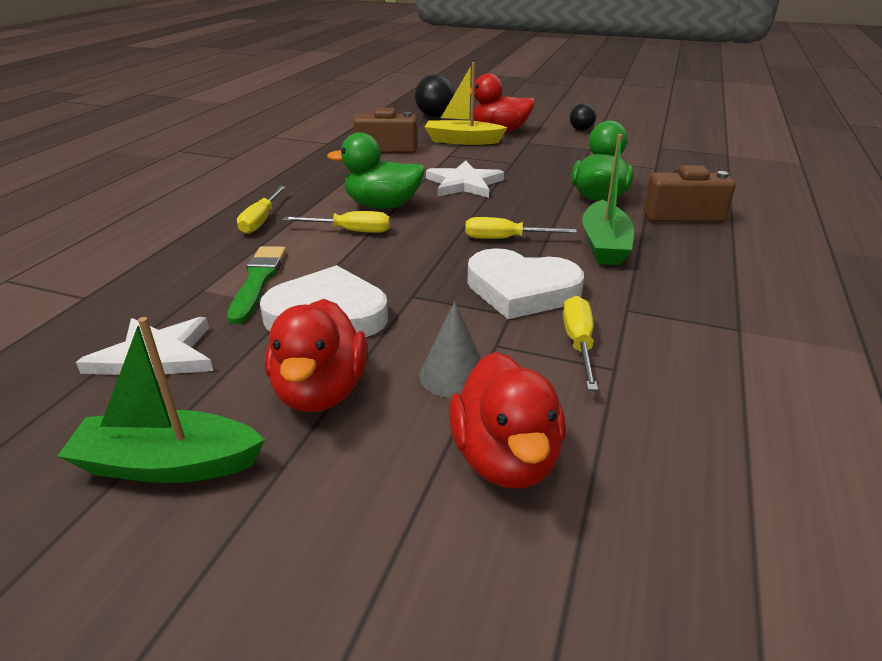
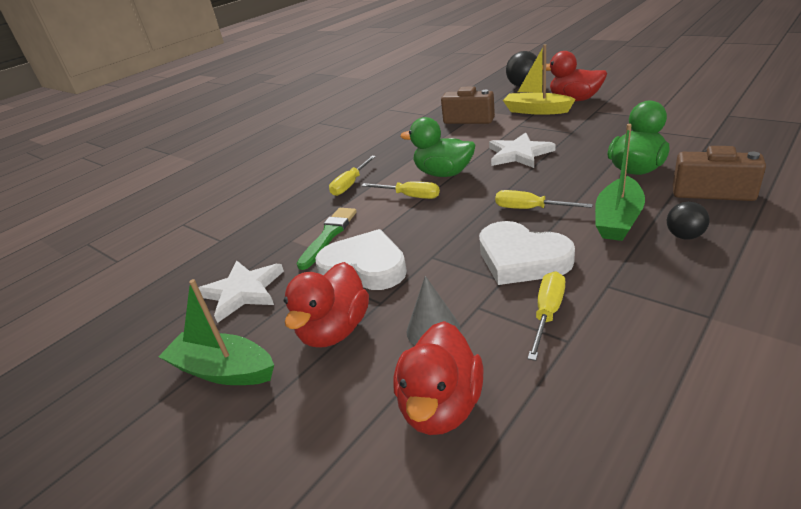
camera: 25 degrees right, 0 degrees up
black ball [570,103,596,131] -> black ball moved to [667,202,710,240]

